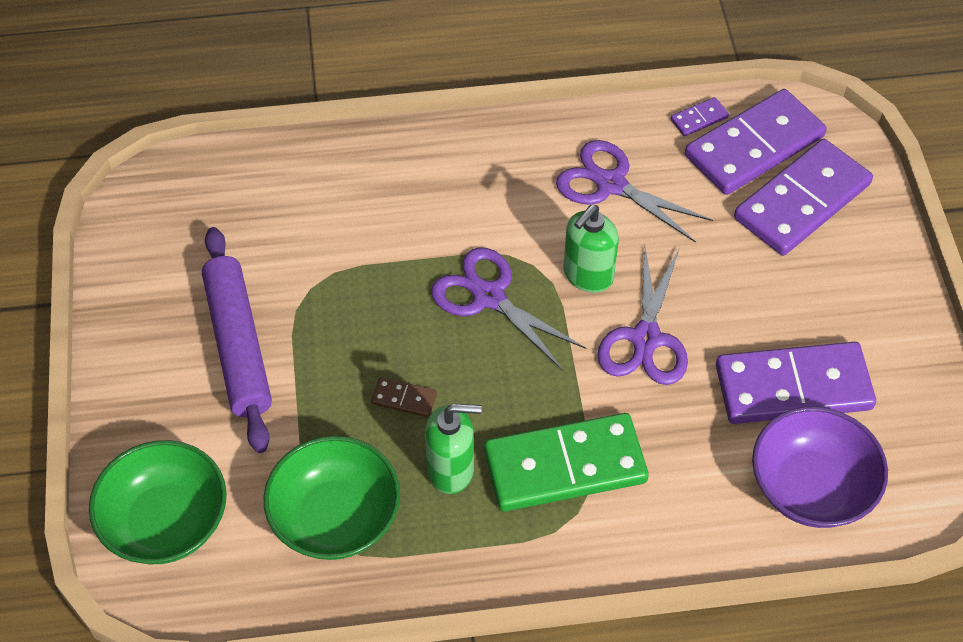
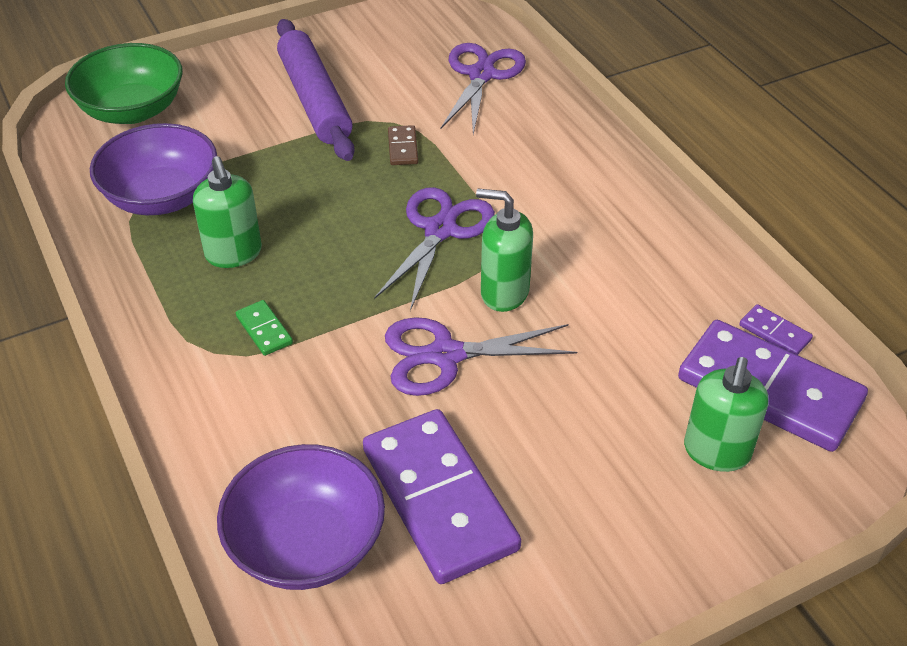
camera: 70 degrees right, 10 degrees down
purple rolling pin [202,227,272,453] -> purple rolling pin turned 75 degrees counterclockwise [277,19,355,161]
green bowl [264,436,400,560] -> purple bowl [90,123,217,215]
brown domino [371,377,437,417] -> brown domino moved to [388,125,418,165]
green domino [484,413,649,512] -> green domino [236,300,293,356], size x0.41
purple scissors [556,140,713,243] -> purple scissors moved to [440,43,526,134]
purple domino [734,139,873,256] -> green soap dispenser [684,357,769,472]

